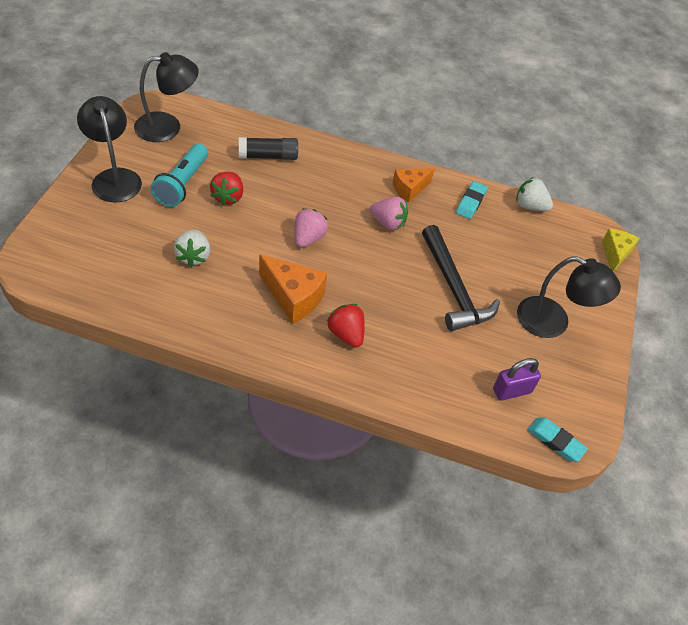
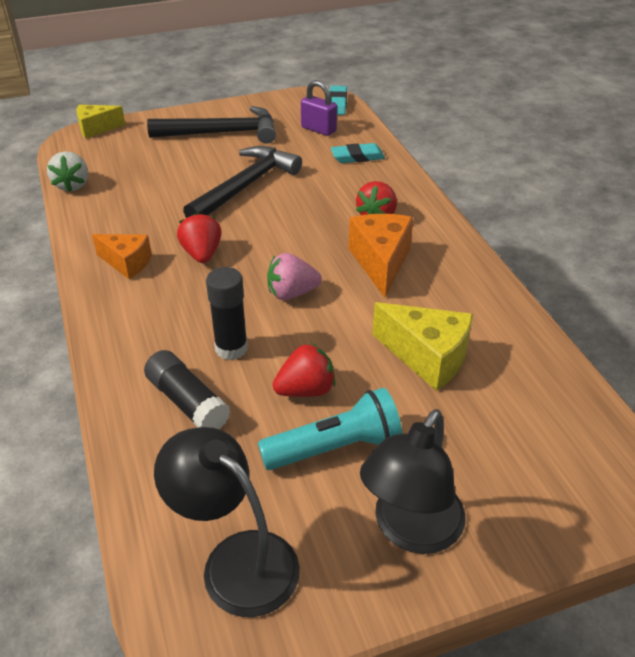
camera: 120 degrees left, 10 degrees down
white strawberry [174,230,211,267] -> yellow cheese [372,302,473,391]
pink strawberry [370,196,408,230] -> red strawberry [177,212,221,263]
turquoise eraser [456,181,488,219] -> turquoise eraser moved to [331,143,385,163]
black lamp [517,256,621,338] -> black hammer [147,106,276,144]
none -> black glue stick [206,267,248,360]

